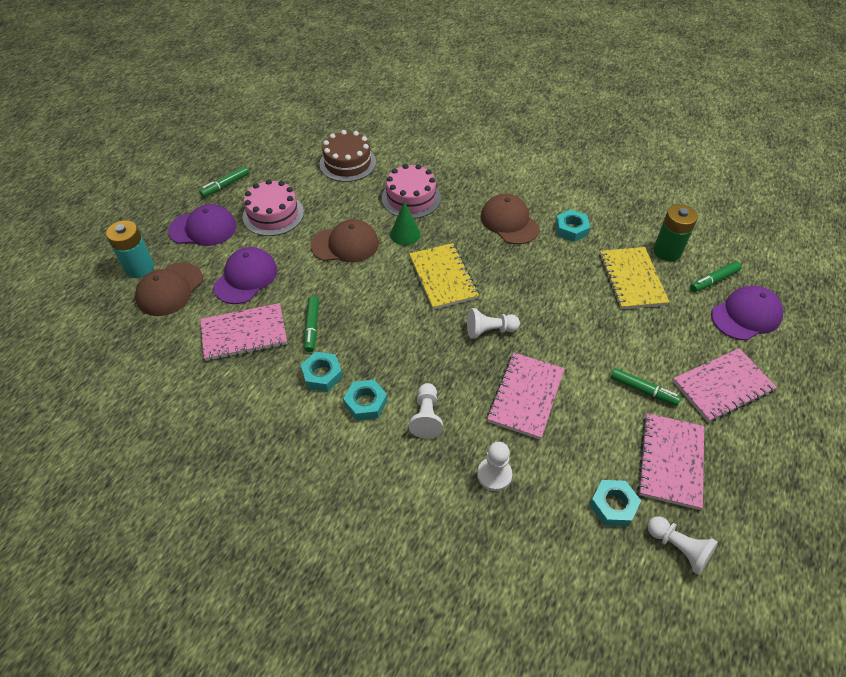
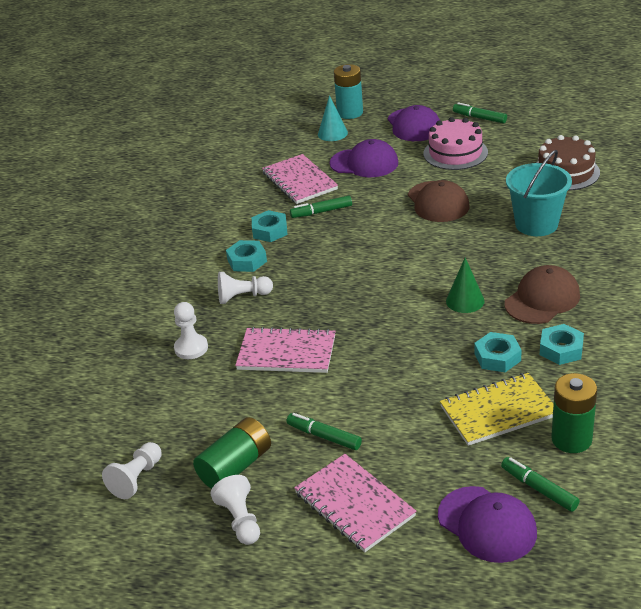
camera: 80 degrees right, 15 degrees down
brown cap [135,262,203,316] -> turquoise cone [318,95,348,141]
pink cake [382,164,441,218] -> turquoise bucket [506,150,572,236]
green cone [390,201,421,245] -> green cone moved to [446,257,484,313]
yellow notebook [409,243,479,310] -> none
white pawn [467,308,520,339] -> white pawn moved to [211,475,260,545]
turquoise nut [590,480,641,526] -> turquoise nut moved to [475,332,522,372]
green marker [610,368,681,406] -> green marker turned 105 degrees clockwise [286,413,362,450]
pink notebook [638,413,704,510] -> green battery [193,417,271,489]

